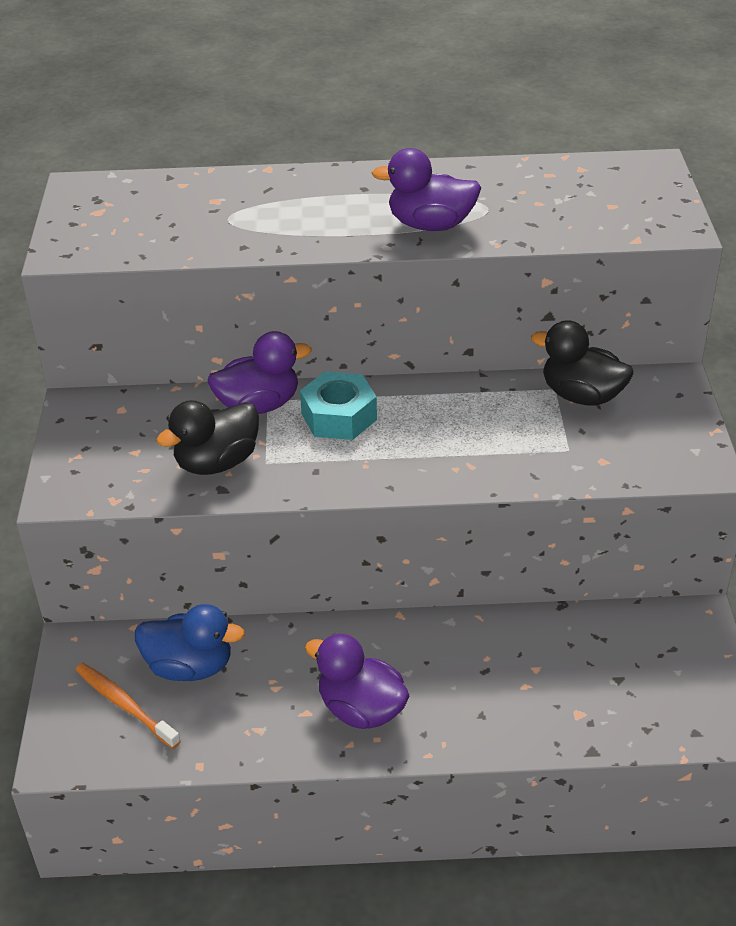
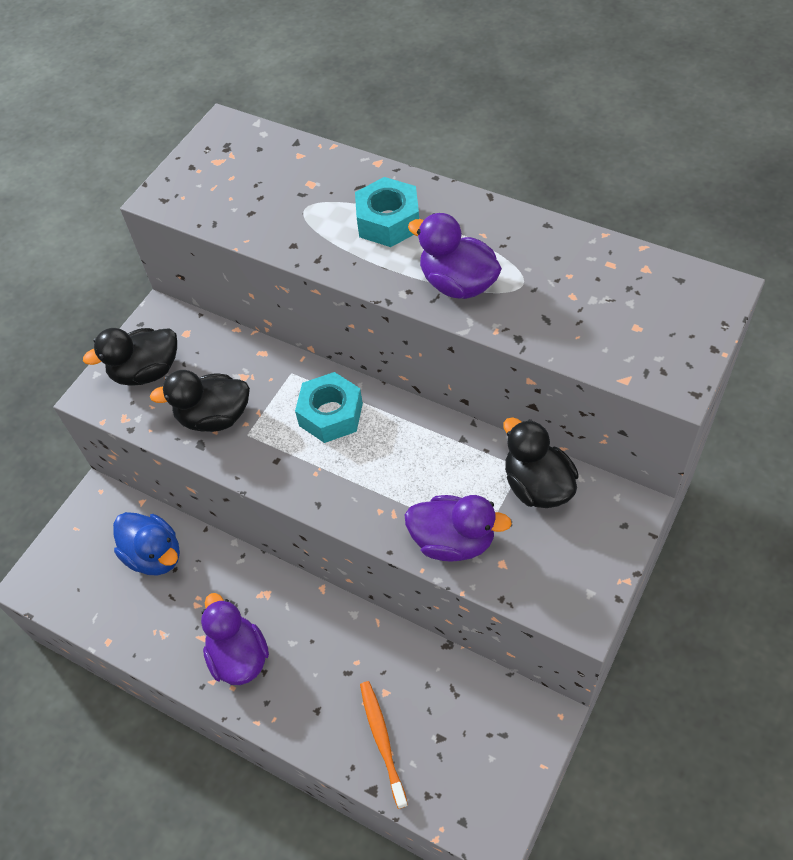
camera: 35 degrees right, 15 degrees up
orange toothbrush [76,663,181,749] -> orange toothbrush moved to [360,681,408,809]
purple duck [208,331,312,414] -> purple duck moved to [405,495,512,562]
none -> black duck [83,328,177,386]
none -> turquoise nut [355,177,419,247]

